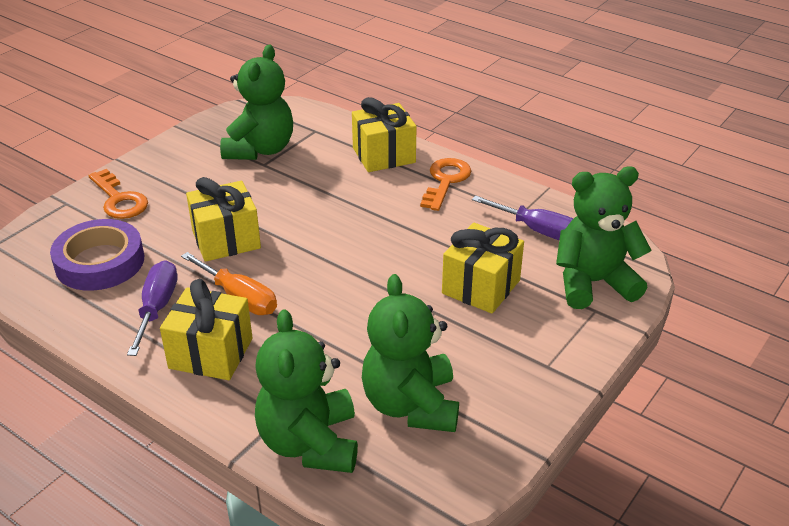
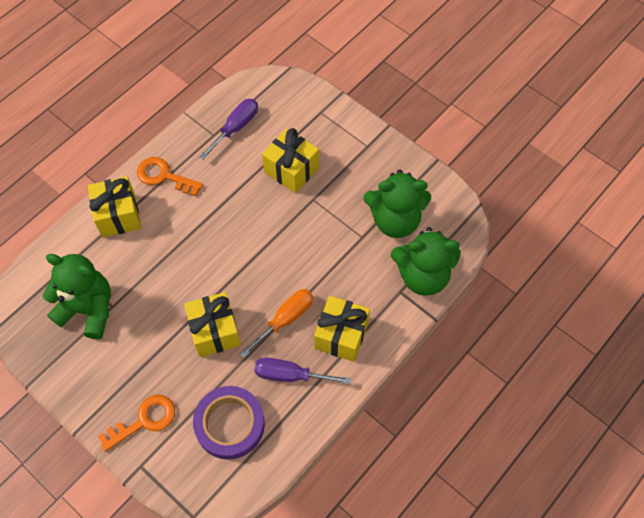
camera: 85 degrees left, 25 degrees up
green teddy bear [556,166,652,309] -> none

